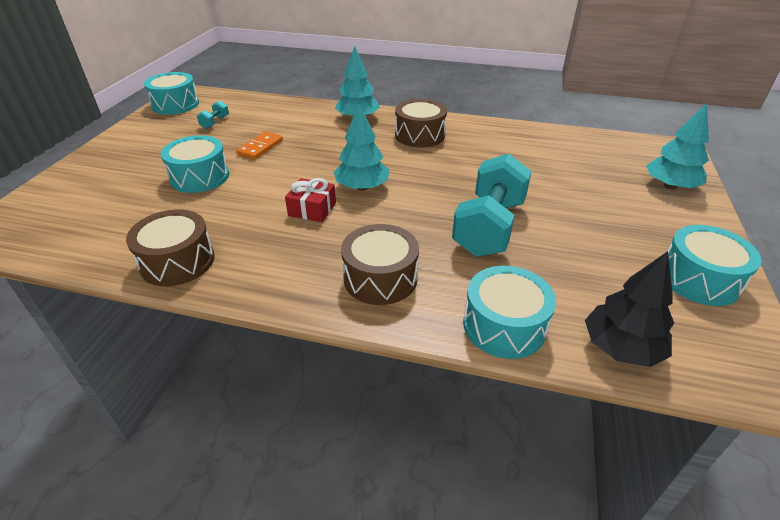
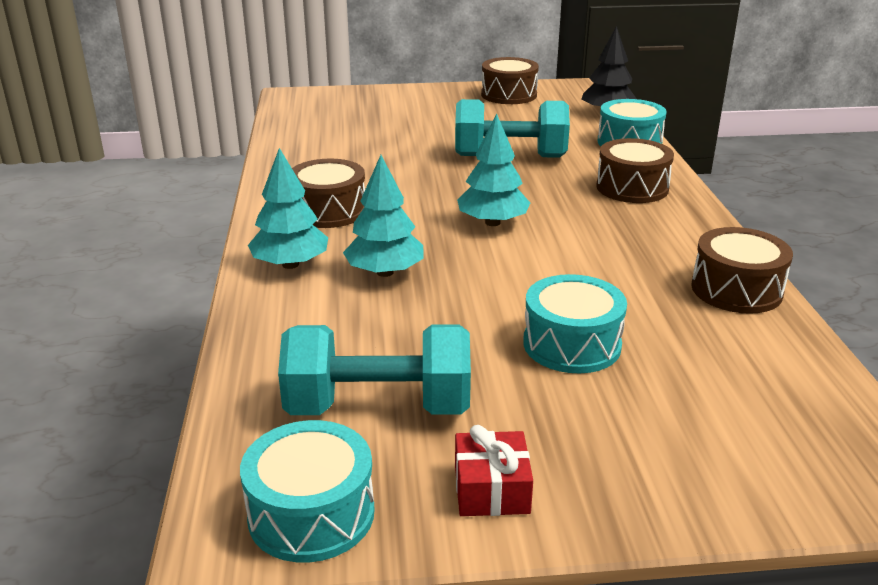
camera: 110 degrees left, 10 degrees down
turquoise dumbbell [197,101,229,129] -> turquoise dumbbell [278,324,471,415], size x2.44
orange domino [236,131,283,160] -> none
red gift [285,178,336,222] -> red gift moved to [455,425,533,516]
turquoise tree [646,103,709,189] -> turquoise tree moved to [343,155,424,277]
turquoise drum [667,225,761,306] -> brown drum [481,57,539,104]

